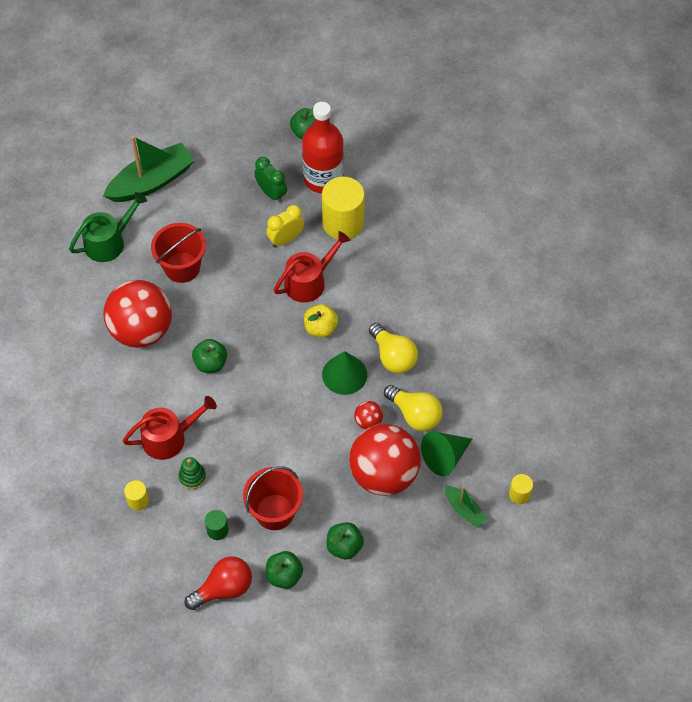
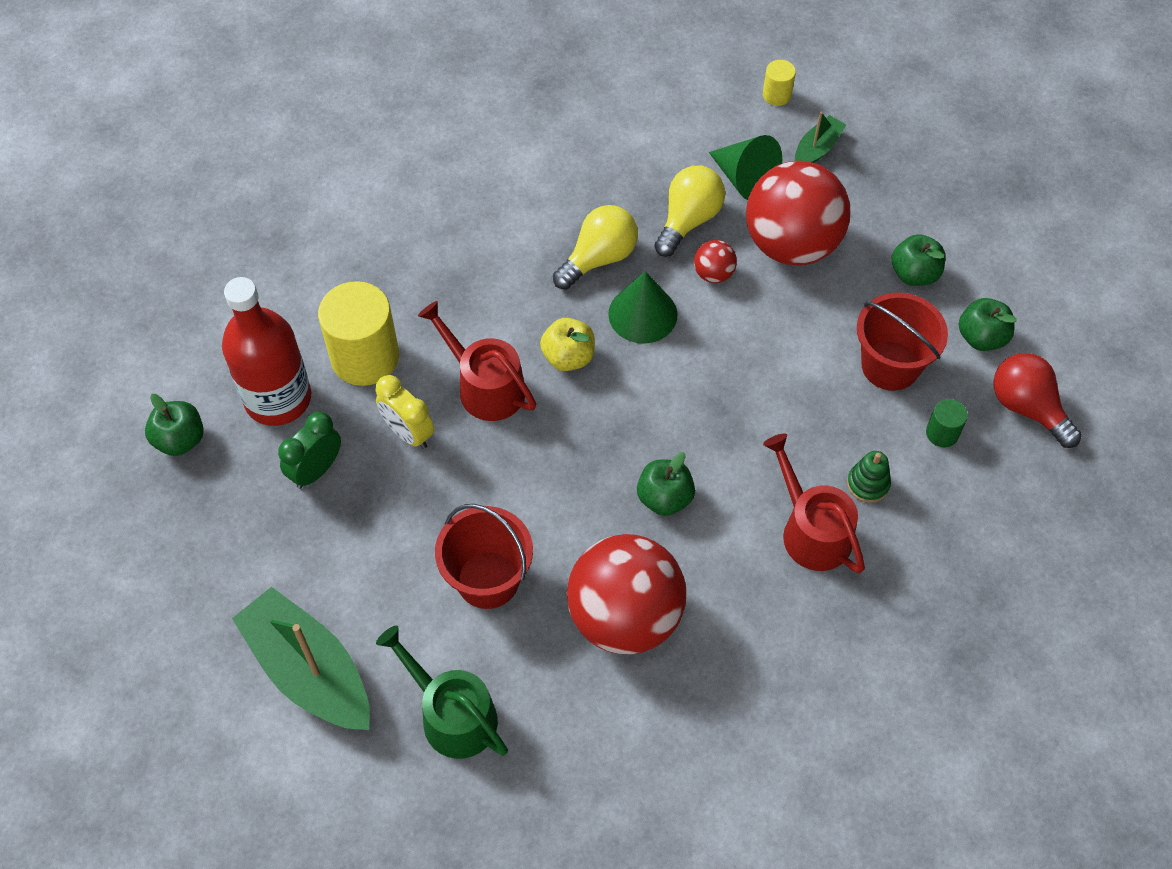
camera: 100 degrees left, 0 degrees up
yellow cylinder [124,480,149,511] -> none

